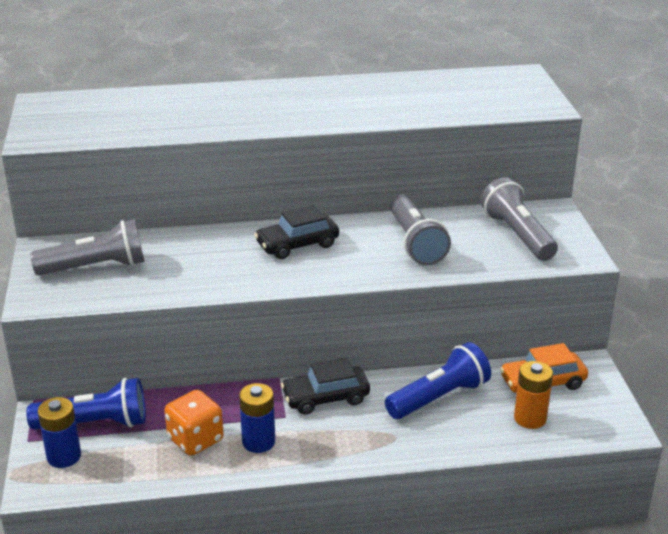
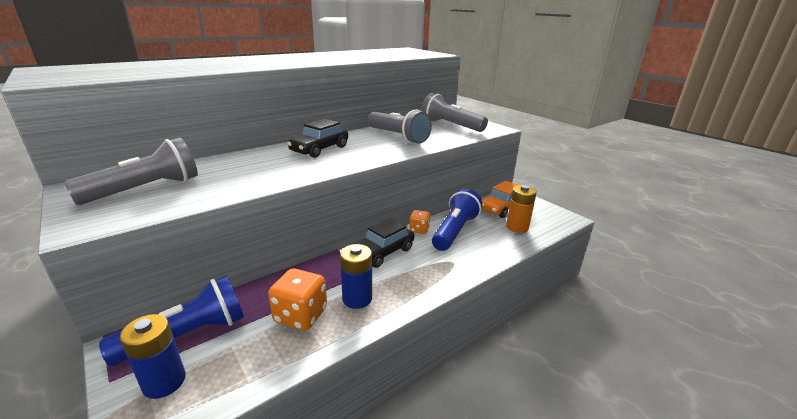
camera: 30 degrees left, 5 degrees down
none -> orange dice [409,210,431,234]

